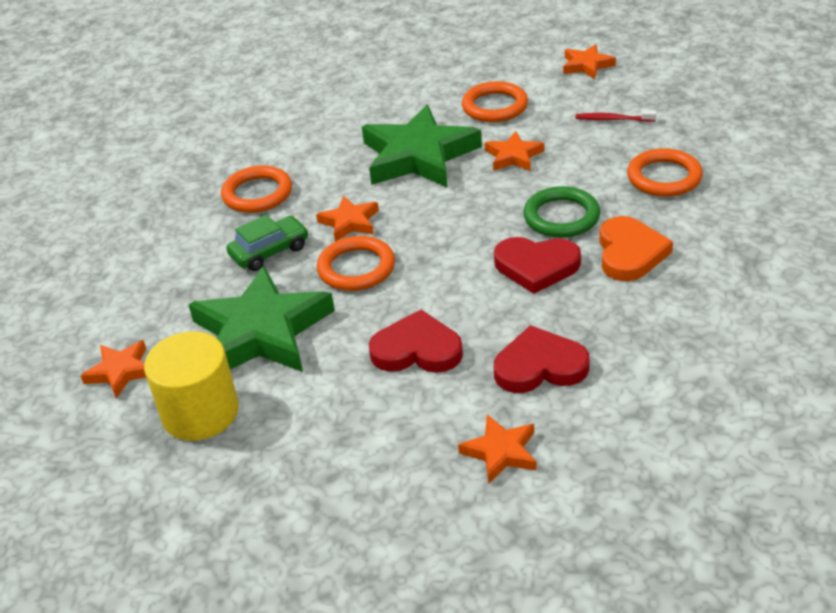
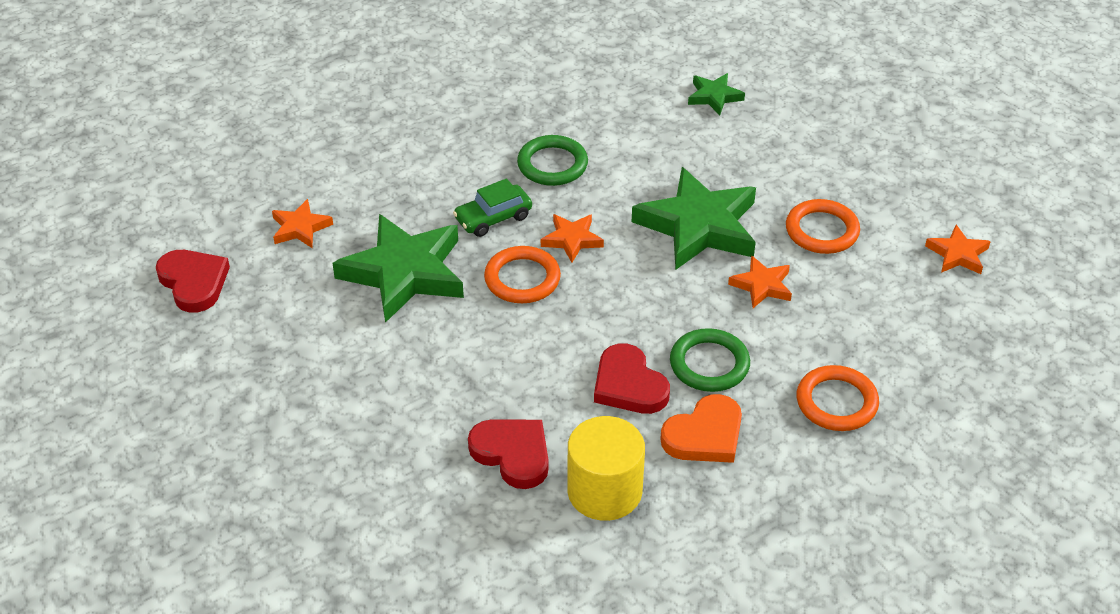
camera: 45 degrees right, 5 degrees up
yellow cylinder [144,331,239,441] -> yellow cylinder moved to [567,416,645,521]
orange ring [221,165,292,213] -> green ring [517,135,588,186]
green car [226,215,308,271] -> green car turned 135 degrees clockwise [453,178,532,237]
red heart [369,310,463,373] -> red heart moved to [156,250,230,313]
orange star [458,415,537,483] -> none
red toothbrush [576,111,657,122] -> none
none -> green star [688,73,745,115]

